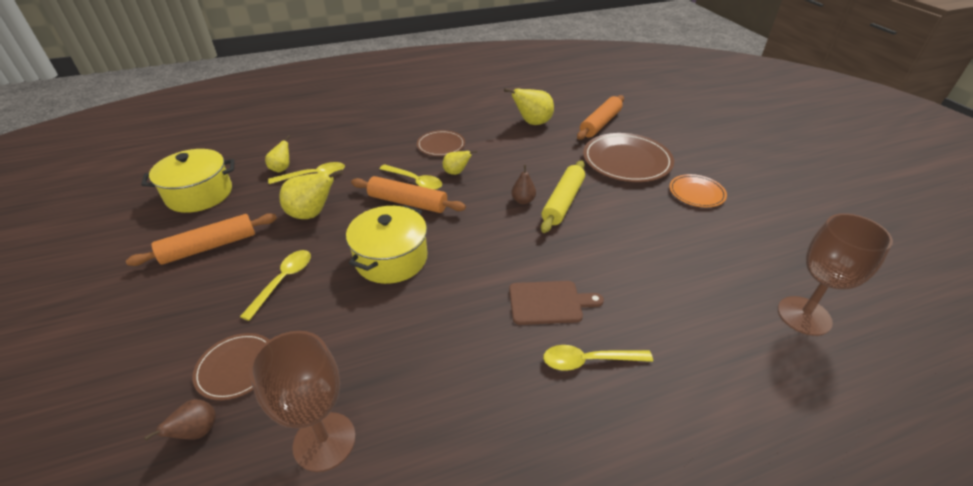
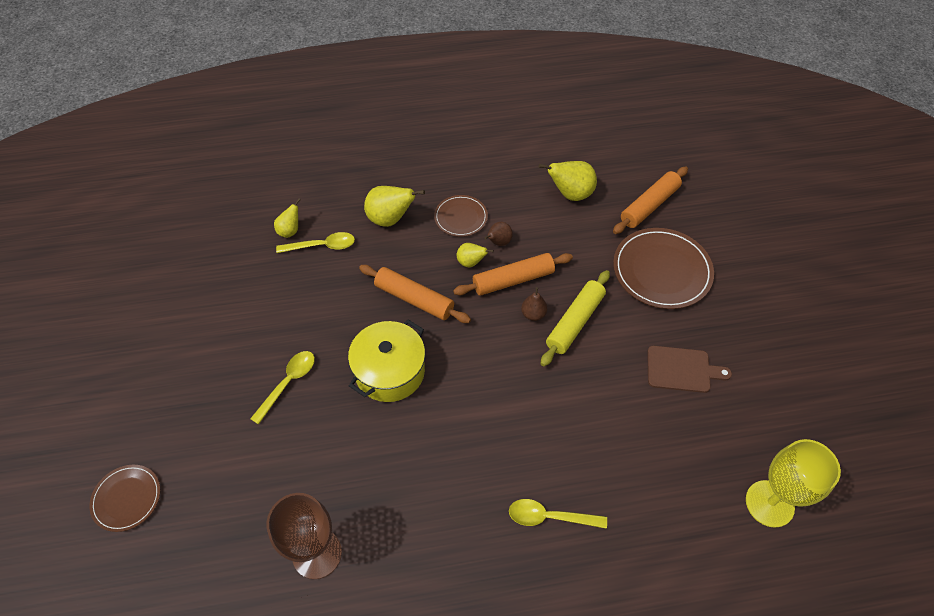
camera: 10 degrees right, 15 degrees up
orange rolling pin [126,213,277,266] -> orange rolling pin moved to [453,253,573,296]
yellow pot [141,149,234,213] -> none
brown pear [144,399,216,441] -> brown pear moved to [485,222,513,246]
brown plate [192,333,269,400] -> brown plate moved to [90,465,160,532]
yellow pear [279,169,343,219] -> yellow pear moved to [364,186,425,227]
yellow spoon [379,164,442,190] -> none
brown cutting board [509,281,604,325] -> brown cutting board moved to [647,346,732,393]
orange plate [669,174,727,207] -> none
brown goblet [778,213,893,336] -> yellow goblet [746,439,841,528]

